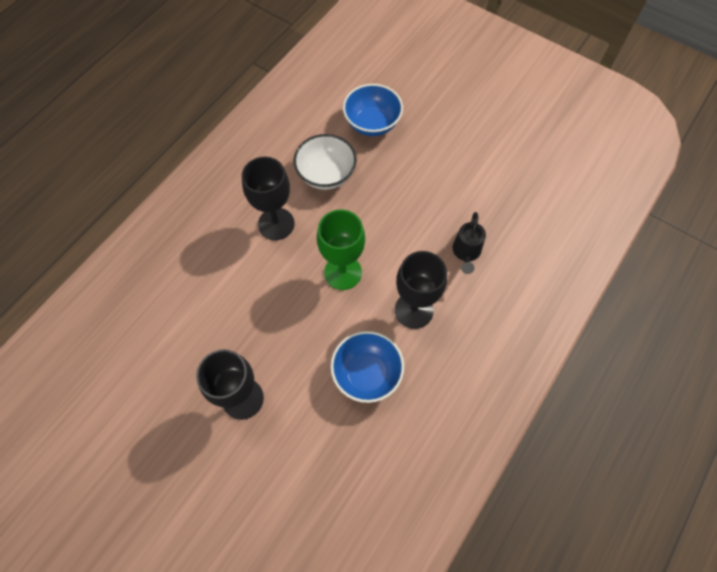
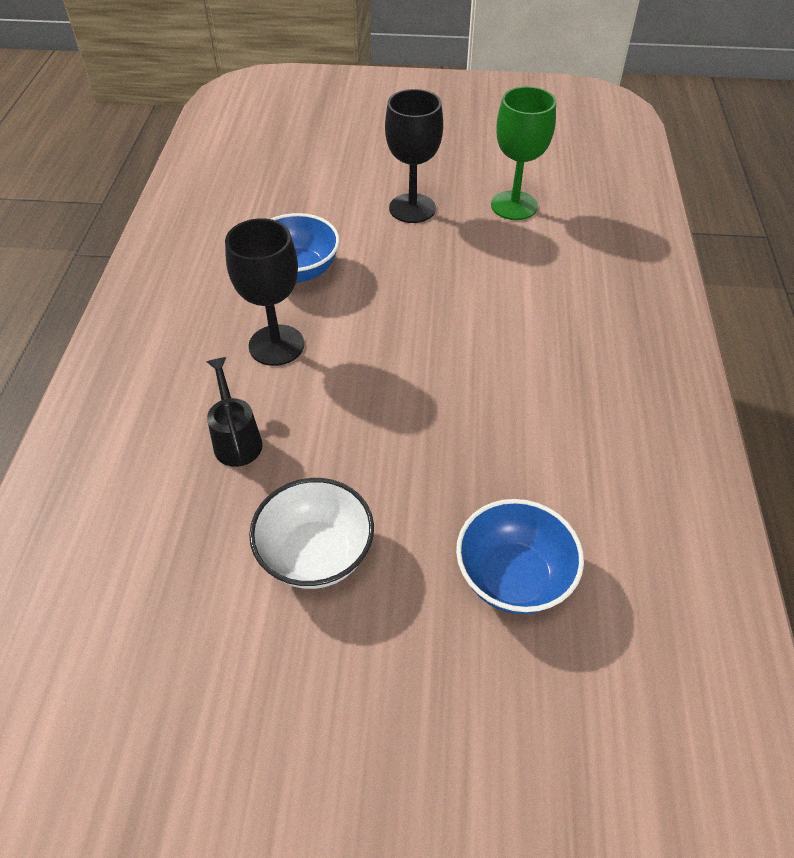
camera: 150 degrees right, 15 degrees down
black goblet [242,157,295,240] -> none
white bowl [294,134,357,190] -> white bowl moved to [249,478,374,589]
green goblet [317,209,365,290] -> green goblet moved to [491,86,556,220]

